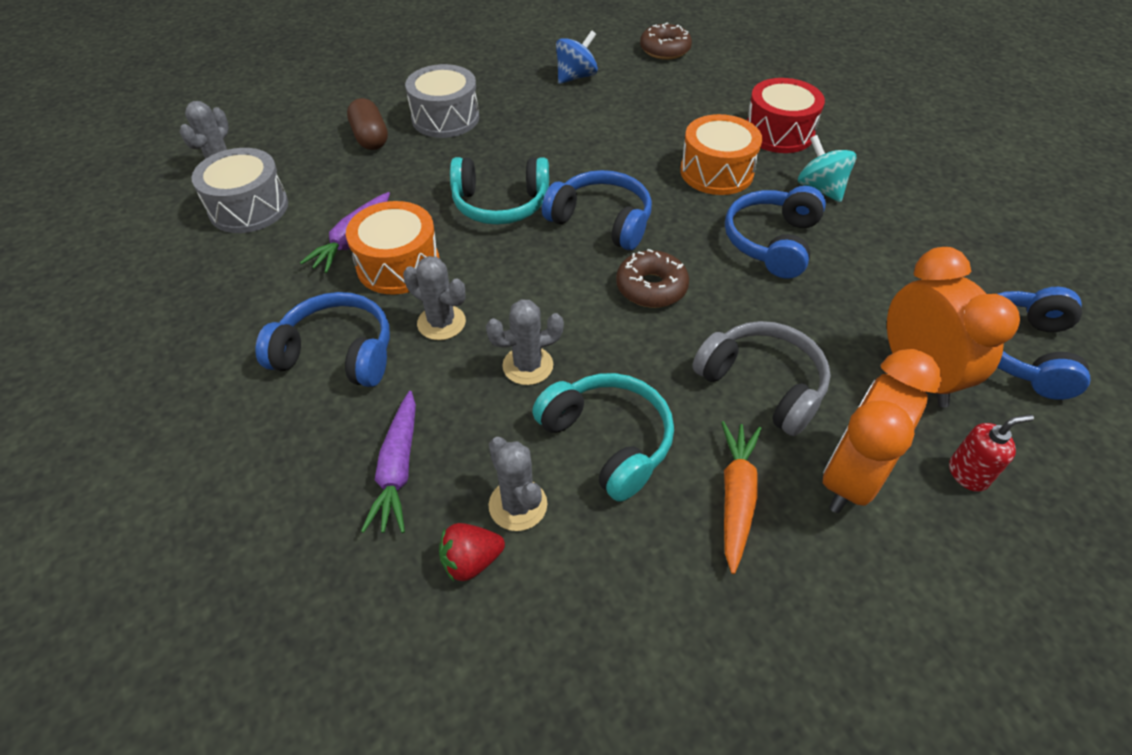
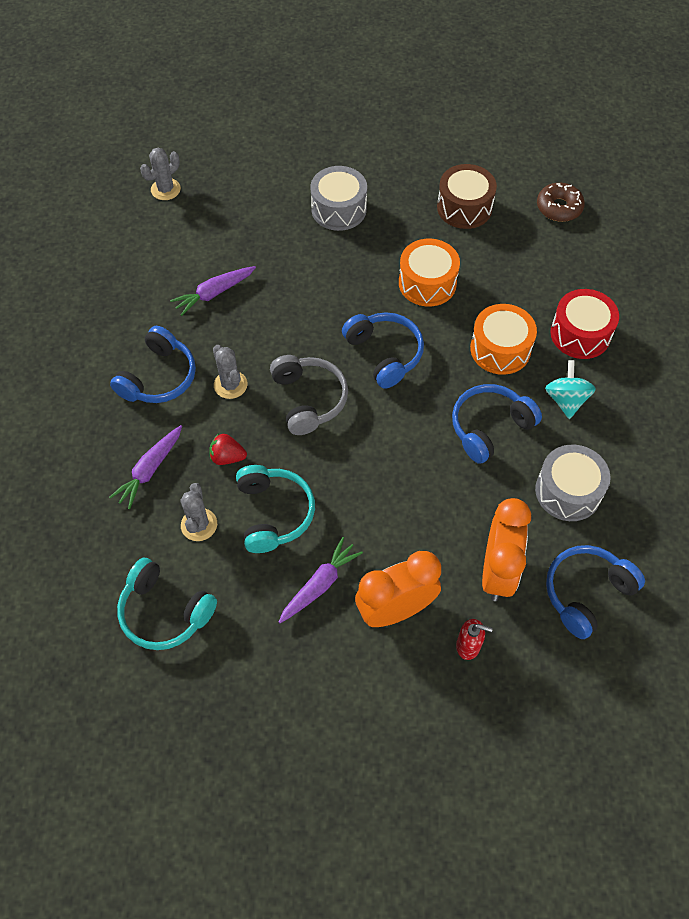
camera: 30 degrees right, 10 degrees up
grey drum [191,148,288,233] -> grey drum moved to [535,445,610,521]
blue headphones [255,292,390,387] -> blue headphones turned 75 degrees clockwise [110,326,196,403]
orange drum [346,201,440,295] -> orange drum moved to [399,239,460,307]
brown capsule [347,98,388,150] -> none
red strawberry [439,523,505,581] -> red strawberry moved to [210,433,247,465]
turquoise headphones [450,157,549,225] -> turquoise headphones moved to [117,557,217,650]
grey cactus [486,299,564,385] -> none
blue spinning top [556,30,598,84] -> brown drum [437,164,497,229]
brown donut [616,249,689,308] -> none
grey headphones [692,321,831,436] -> grey headphones moved to [270,355,348,435]
orange carrot [721,421,762,574] -> purple carrot [279,537,363,623]

